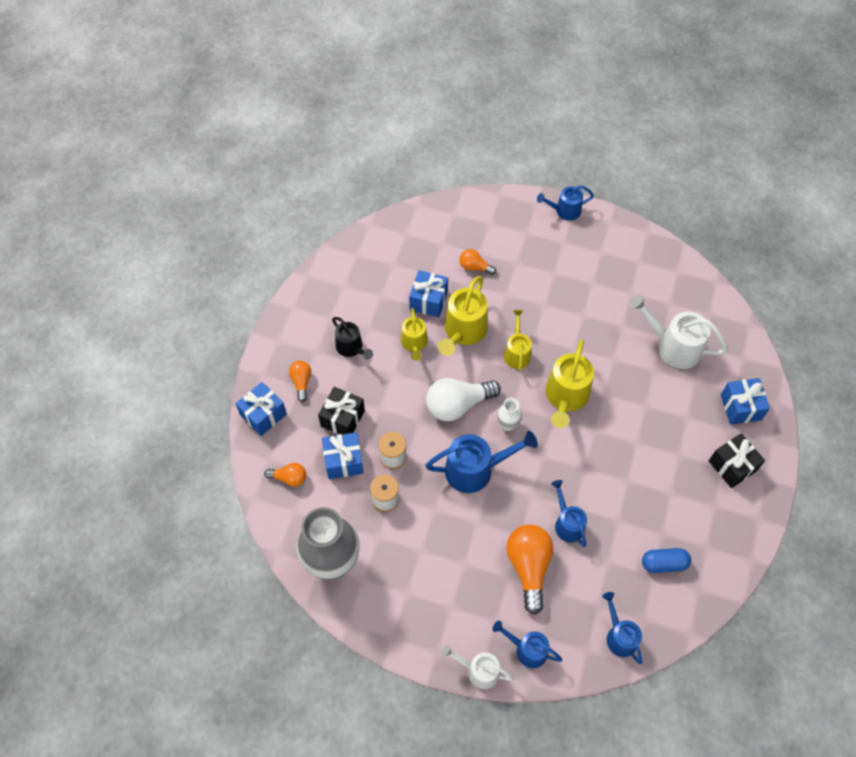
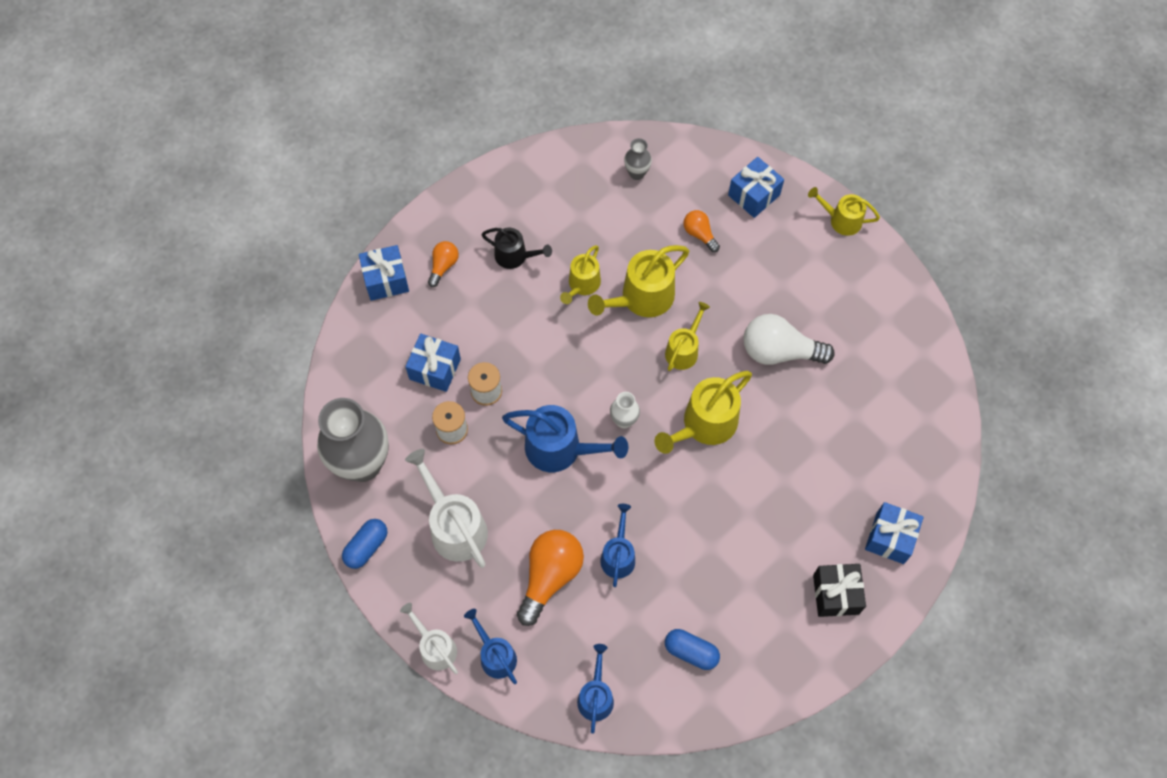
camera: 30 degrees right, 5 degrees up
orange light bulb [264,463,306,487] -> none
black gift [318,387,365,434] -> none
black watering can [332,317,373,360] -> black watering can turned 60 degrees counterclockwise [482,228,552,269]
blue gift [409,270,448,317] -> blue gift moved to [728,157,784,218]
white light bulb [426,378,501,421] -> white light bulb moved to [744,314,835,365]
blue watering can [537,185,594,221] -> yellow watering can [808,187,880,236]
white watering can [630,295,728,369] -> white watering can moved to [405,449,488,568]
none -> blue capsule [342,519,388,569]
none -> grey vase [624,138,652,180]

